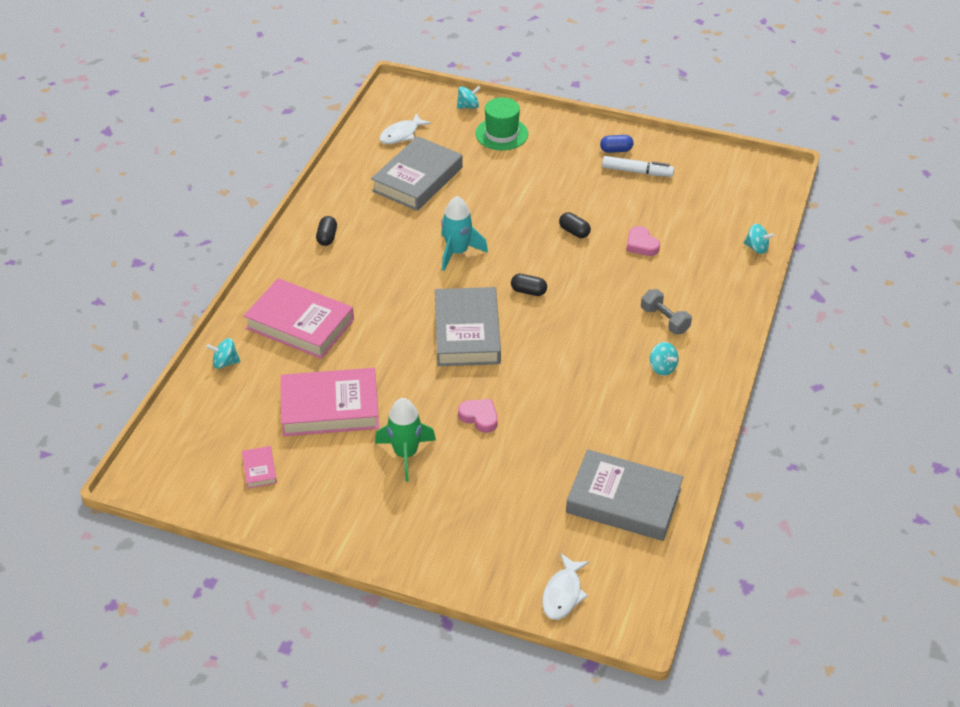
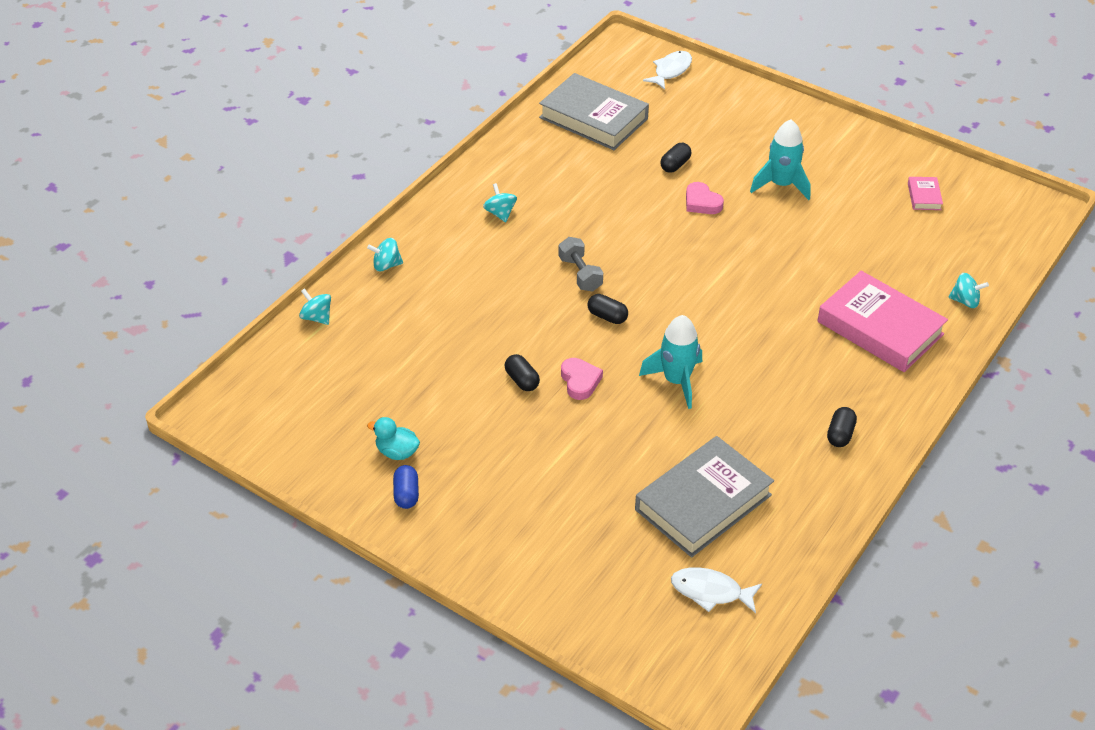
camera: 165 degrees left, 0 degrees up
pink book [281,368,379,436] -> none
green rocket [375,398,436,482] -> turquoise rocket [750,119,811,200]
white fish [379,114,431,144] -> white fish turned 135 degrees counterclockwise [671,567,762,613]
grey book [435,287,501,366] -> none
turquoise spinning top [457,86,481,109] -> turquoise spinning top moved to [367,238,403,271]
green hat [476,97,528,150] -> none
blue capsule [600,135,633,153] -> blue capsule turned 75 degrees clockwise [393,465,419,509]
white marker [602,156,674,177] -> turquoise duck [367,417,420,460]
pink heart [626,226,660,256] -> pink heart moved to [561,358,603,400]
grey dumbbell [641,289,692,334] -> grey dumbbell moved to [559,237,603,292]
none -> black capsule [660,143,691,173]

